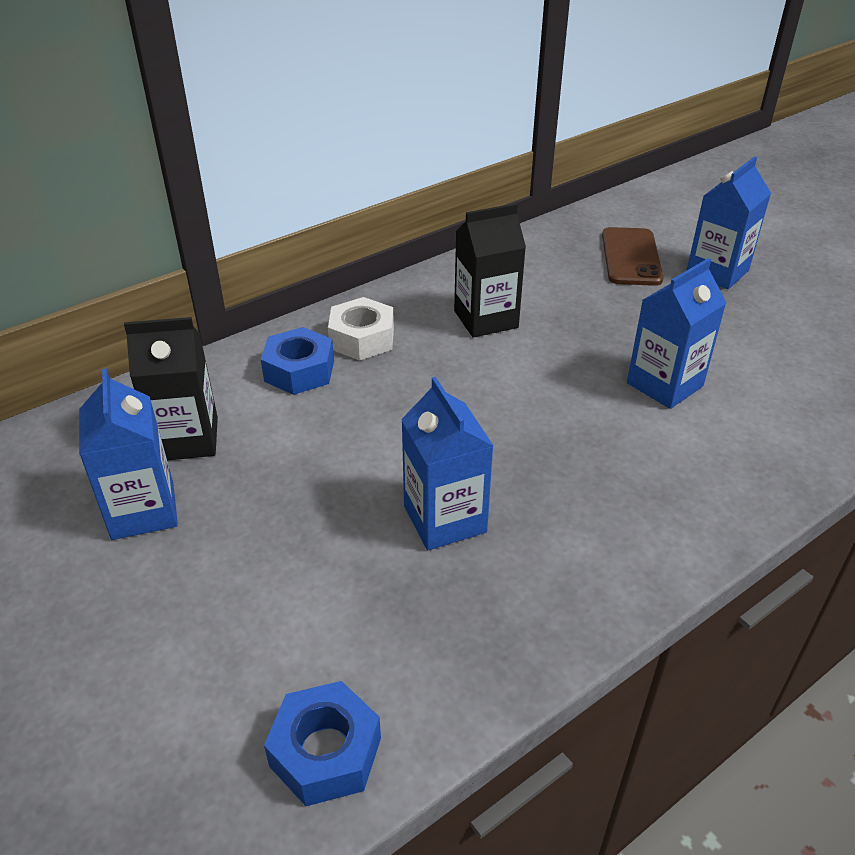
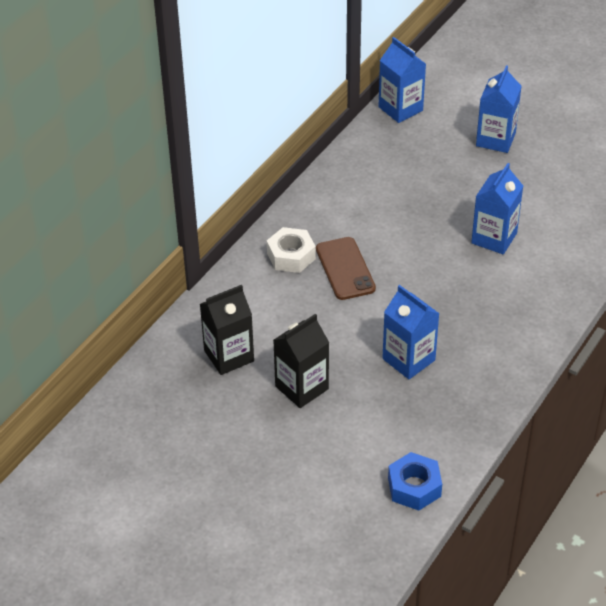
camera: 20 degrees left, 5 degrees up
blue carton [79,368,178,540] -> blue carton moved to [378,37,426,123]
blue nut [261,327,334,395] -> none
black carton [454,203,526,338] -> black carton moved to [273,314,329,408]
brown phone [602,227,664,286] -> brown phone moved to [316,237,376,300]

